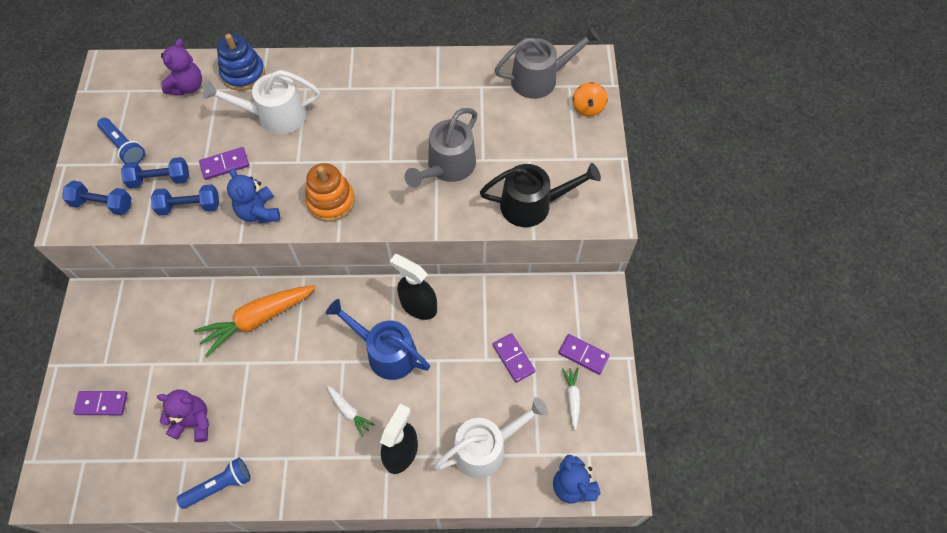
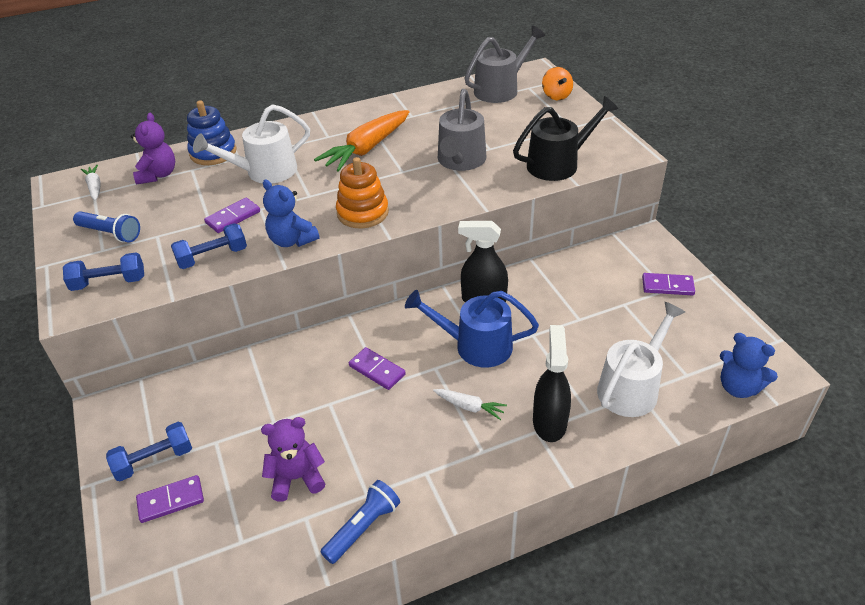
camera: 20 degrees left, 20 degrees down
blue dumbbell [121,157,189,189] -> blue dumbbell moved to [106,422,192,481]
orange carrot [194,285,316,357] -> orange carrot moved to [314,110,410,172]
purple domino [493,333,535,383] -> purple domino moved to [349,347,406,390]
white carrot [562,367,581,430] -> white carrot moved to [81,165,101,201]

